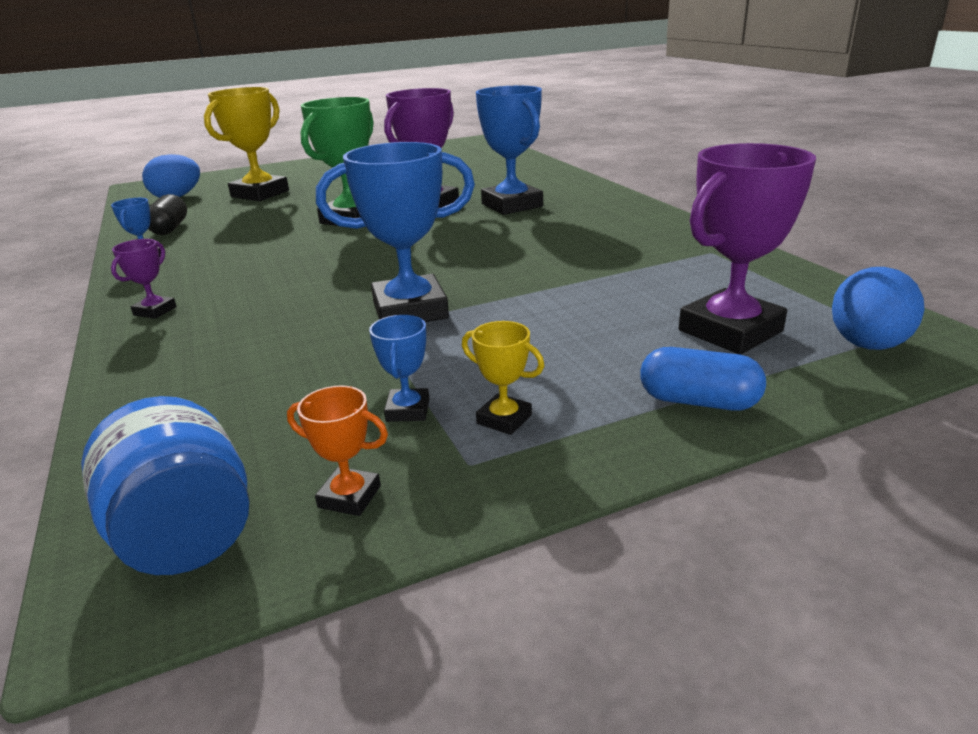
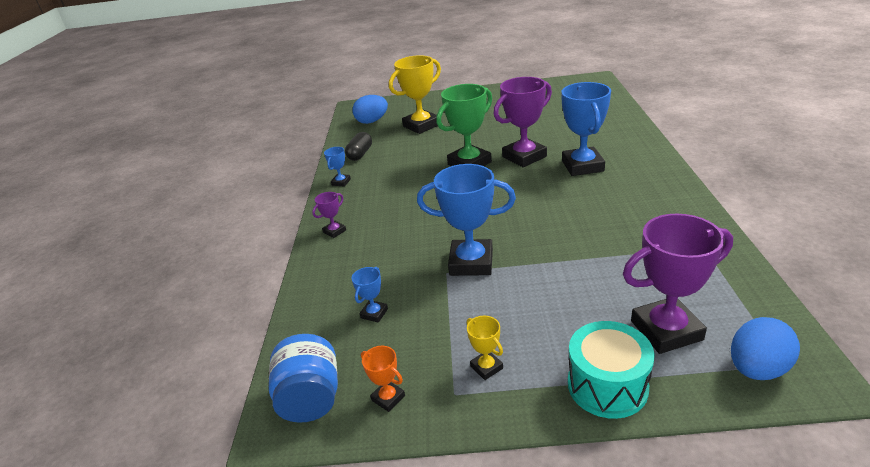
camera: 25 degrees right, 5 degrees up
blue trophy [369,315,429,422] -> blue trophy moved to [351,267,388,323]
blue capsule [640,347,766,411] -> turquoise drum [568,321,654,419]

